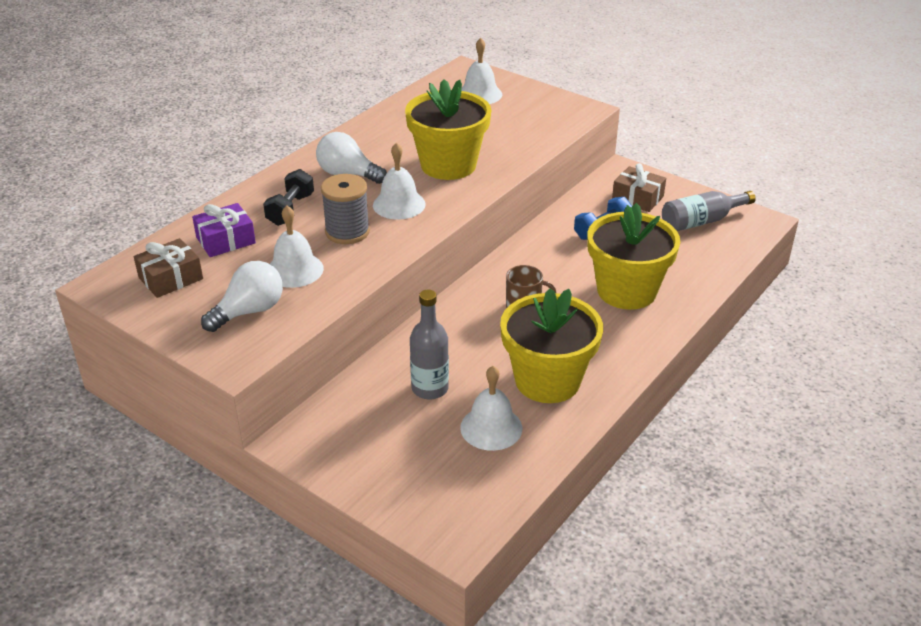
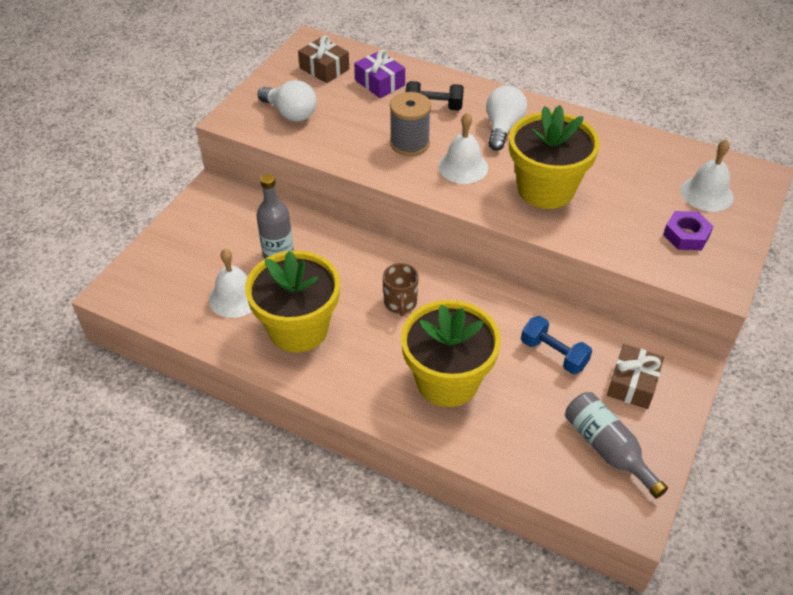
camera: 80 degrees right, 10 degrees up
white bell [270,205,324,288] -> none
none -> purple nut [663,211,713,250]

